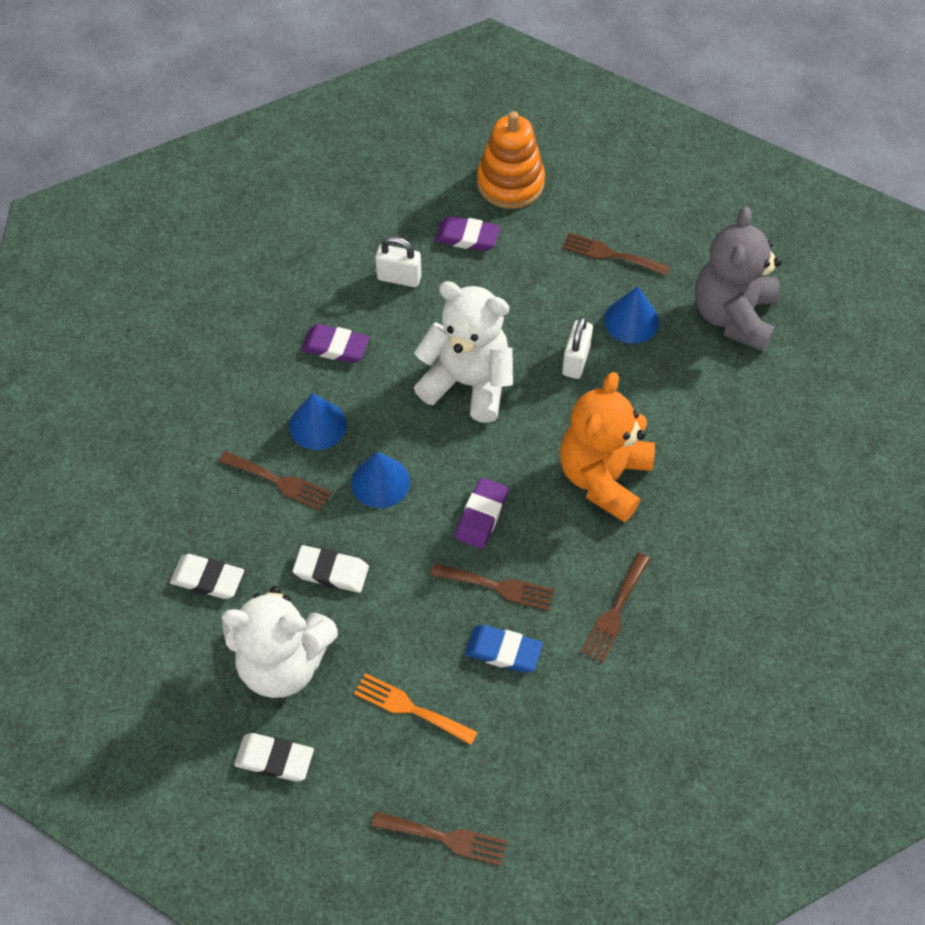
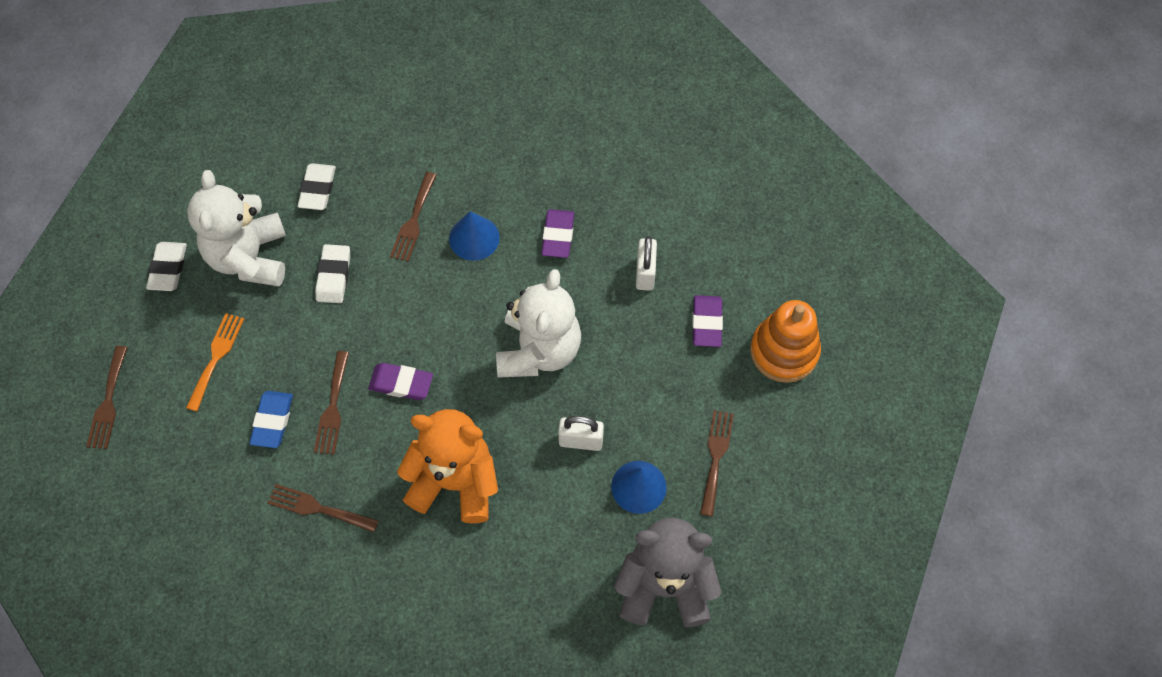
camera: 80 degrees right, 5 degrees up
blue cone [351,451,410,508] -> none

